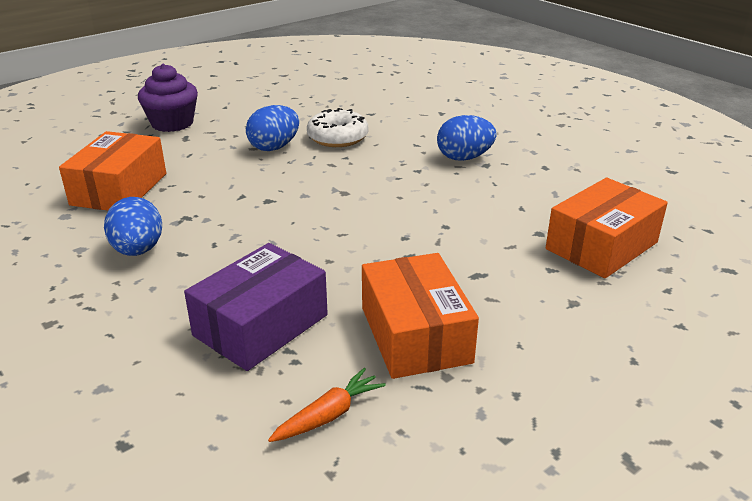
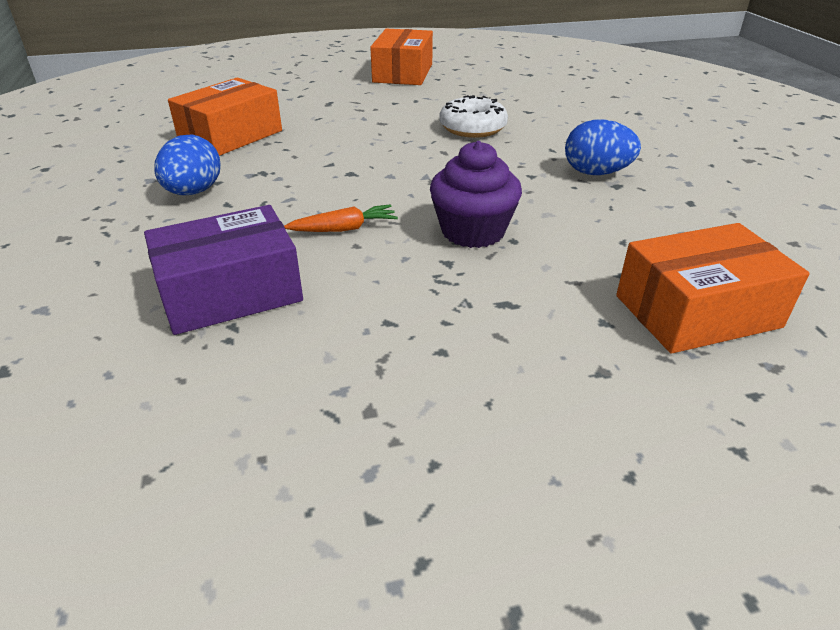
camera: 25 degrees right, 5 degrees up
purple cupcake [138,64,198,132] -> purple cupcake moved to [430,141,522,248]
blue egg [246,105,299,151] -> none
orange carrot [268,368,386,442] -> orange carrot moved to [284,204,398,232]
orange box [362,253,479,379] -> orange box moved to [370,29,433,85]

